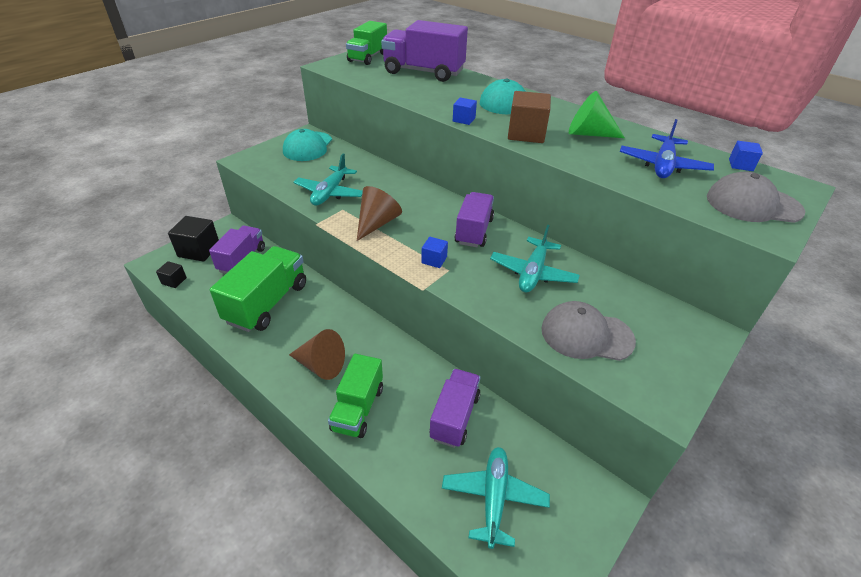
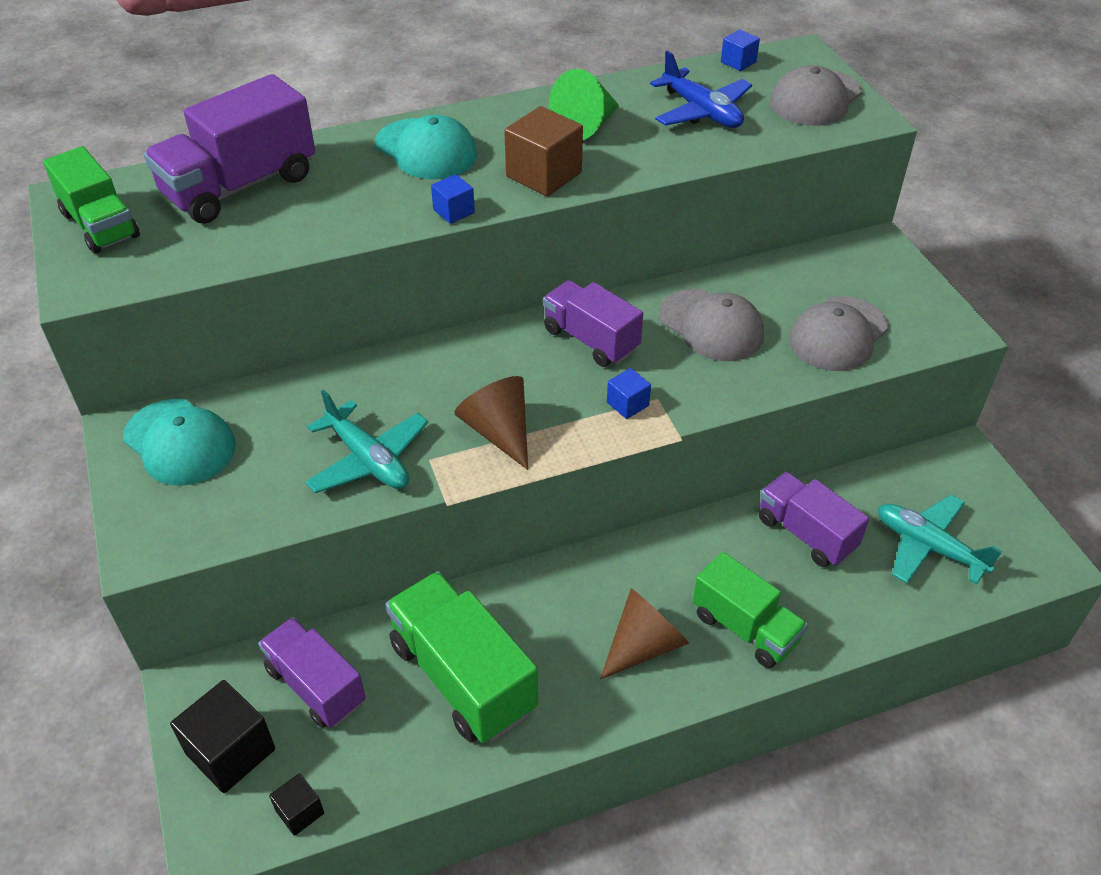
camera: 60 degrees left, 5 degrees up
turquoise plane [490,225,580,293] -> grey cap [659,289,764,361]

